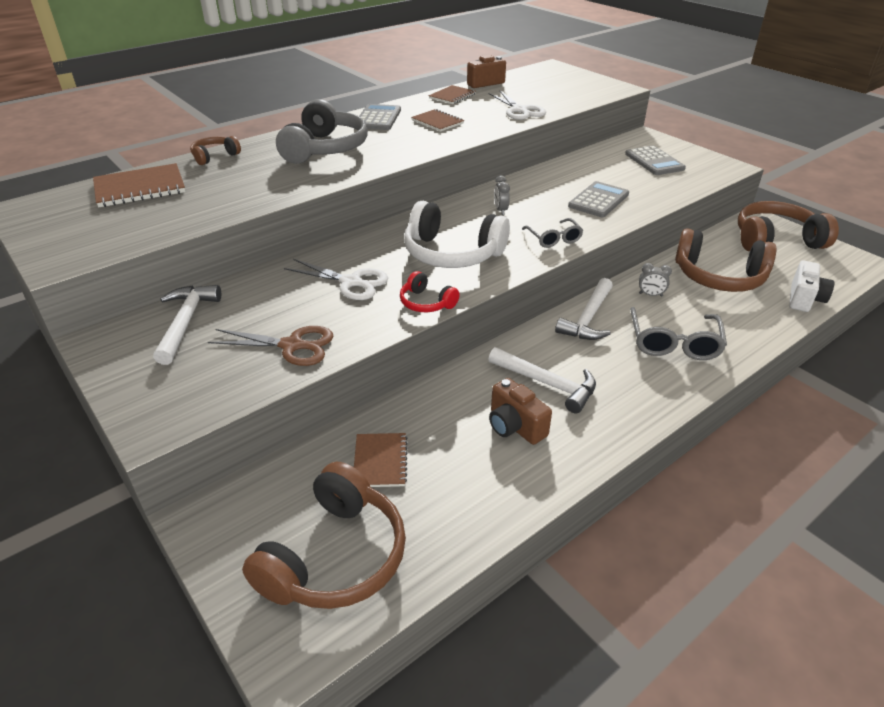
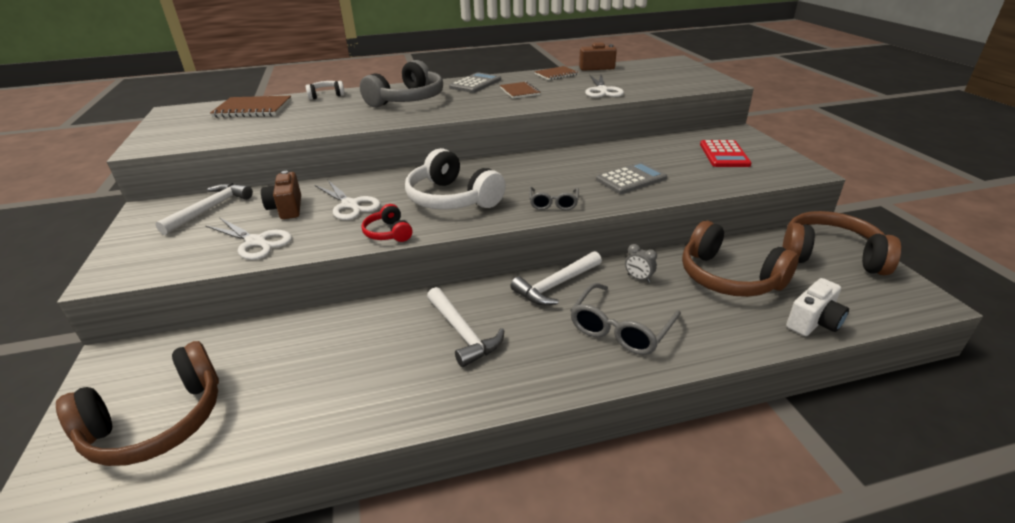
camera: 25 degrees right, 5 degrees down
brown headphones [190,136,241,165] -> white headphones [306,81,345,100]
brown scissors [208,326,333,366] -> white scissors [206,217,292,260]
brown notebook [354,433,407,487] -> none
brown camera [489,378,552,445] -> brown camera moved to [261,171,301,219]
grey clock [494,176,510,215] -> none
grey calculator [625,146,686,175] -> red calculator [700,140,752,167]

